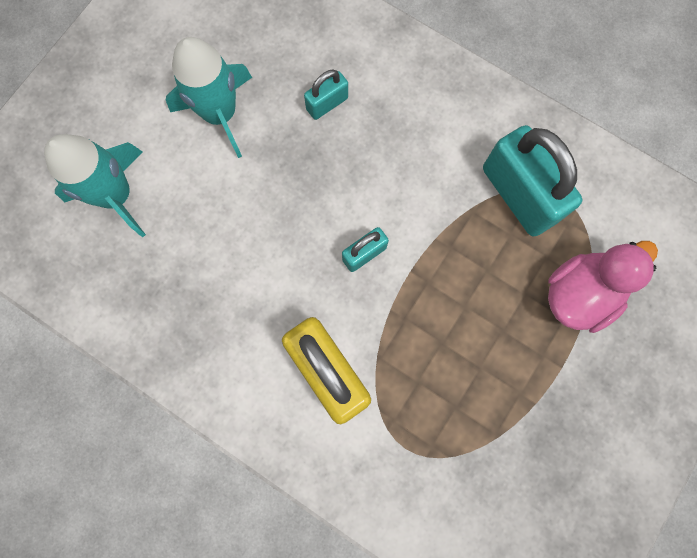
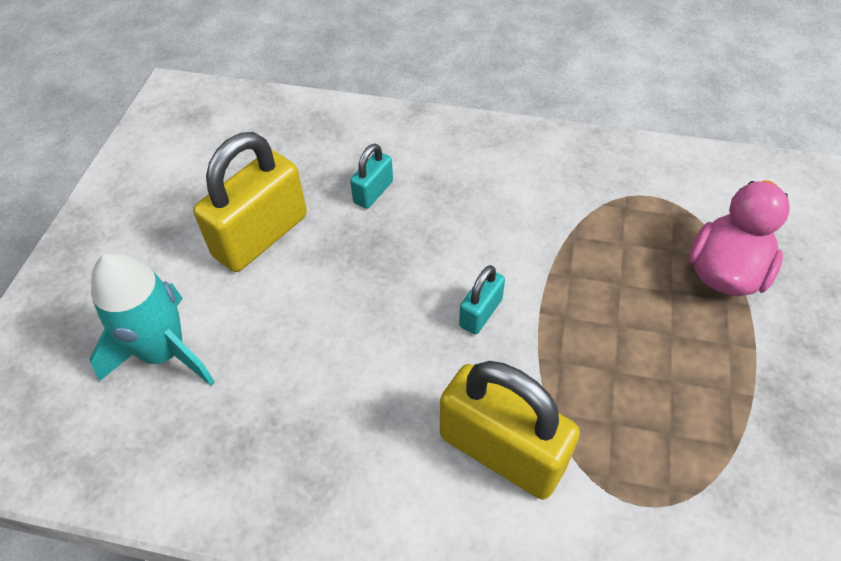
camera: 20 degrees left, 25 degrees down
turquoise rocket [166,37,252,158] -> yellow padlock [193,132,307,272]
turquoise padlock [483,125,582,236] -> none

